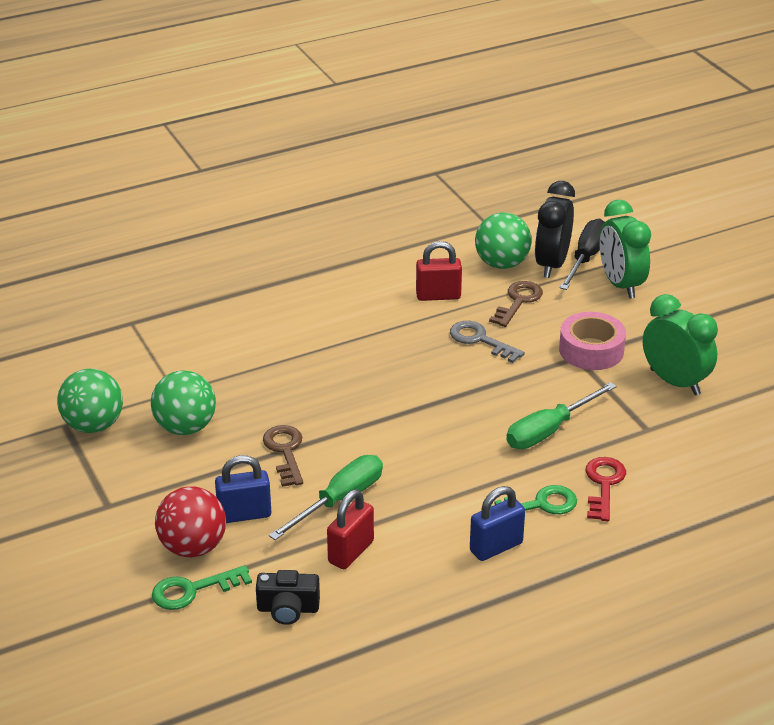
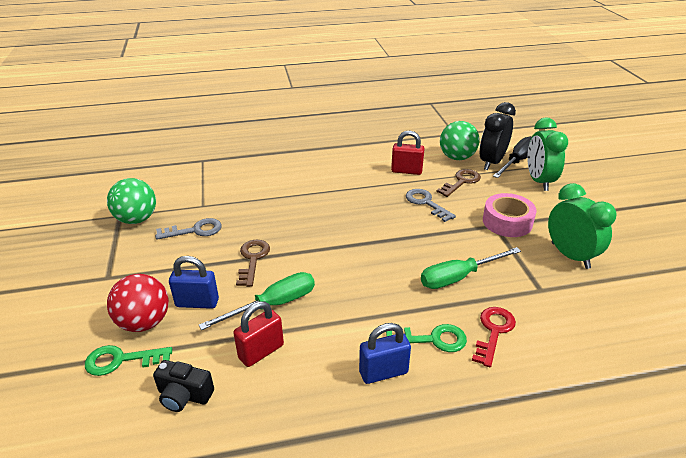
camera: 15 degrees right, 0 degrees up
green ball [151,370,216,435] -> grey key [155,218,222,240]

